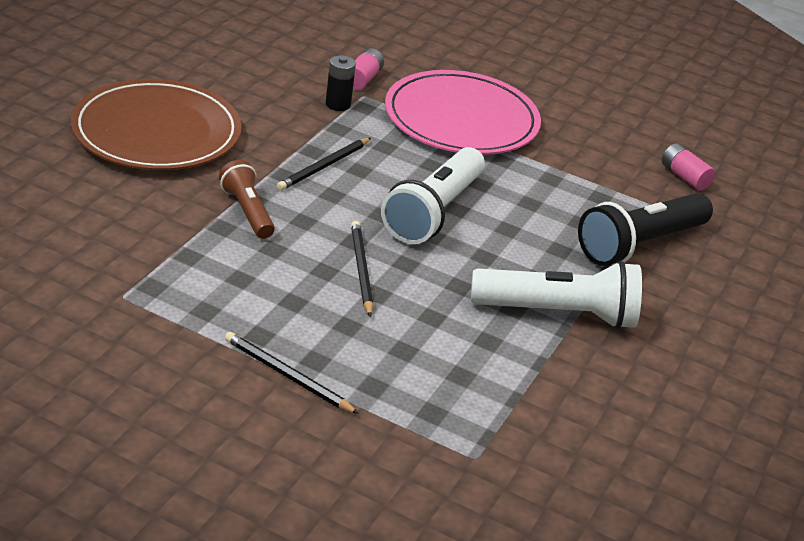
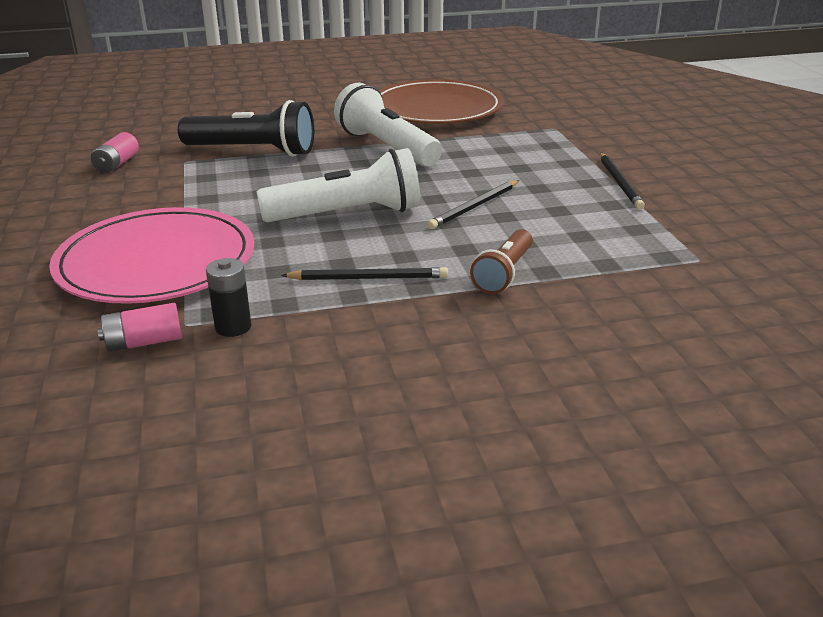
camera: 125 degrees left, 5 degrees down
brown plate [71,79,242,170] -> brown plate moved to [379,79,504,124]

